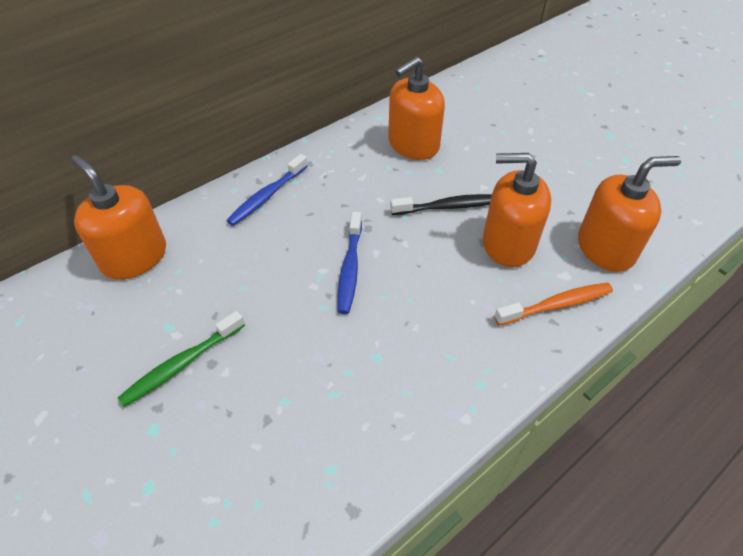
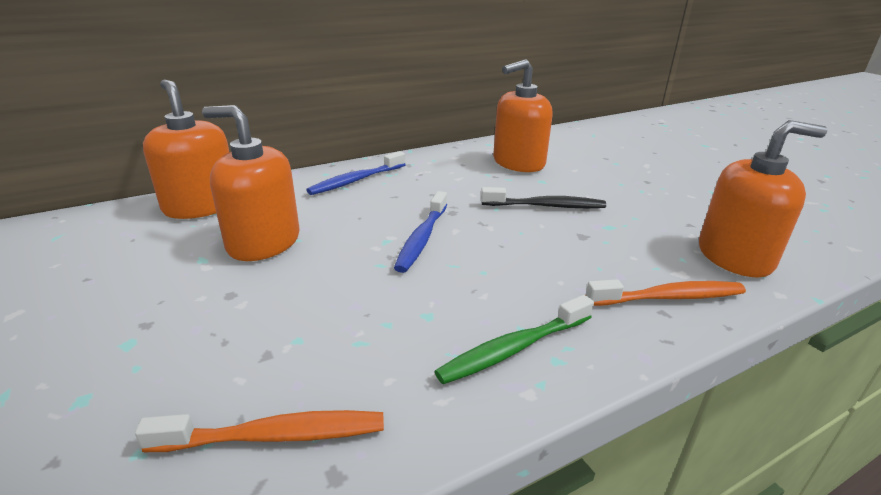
camera: 10 degrees right, 20 degrees down
green toothbrush [118,311,245,407] -> green toothbrush moved to [434,295,594,384]
orange soap dispenser [483,153,551,267] -> orange soap dispenser moved to [202,105,300,261]
none -> orange toothbrush [135,410,384,452]

